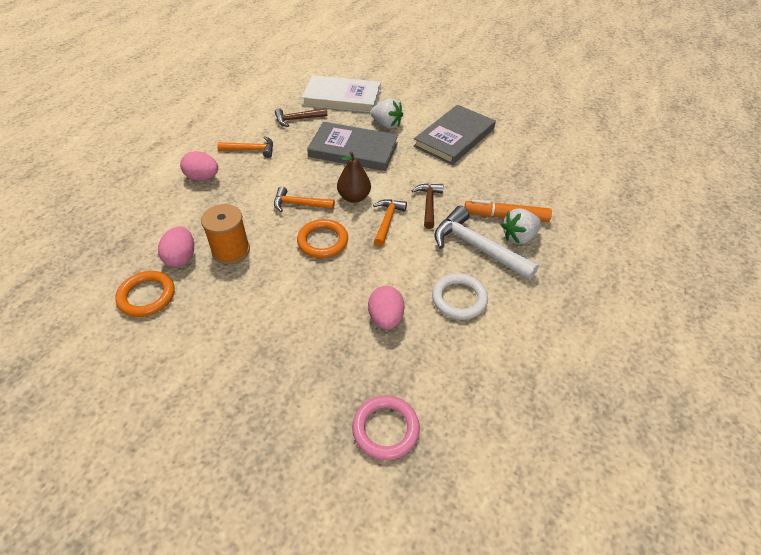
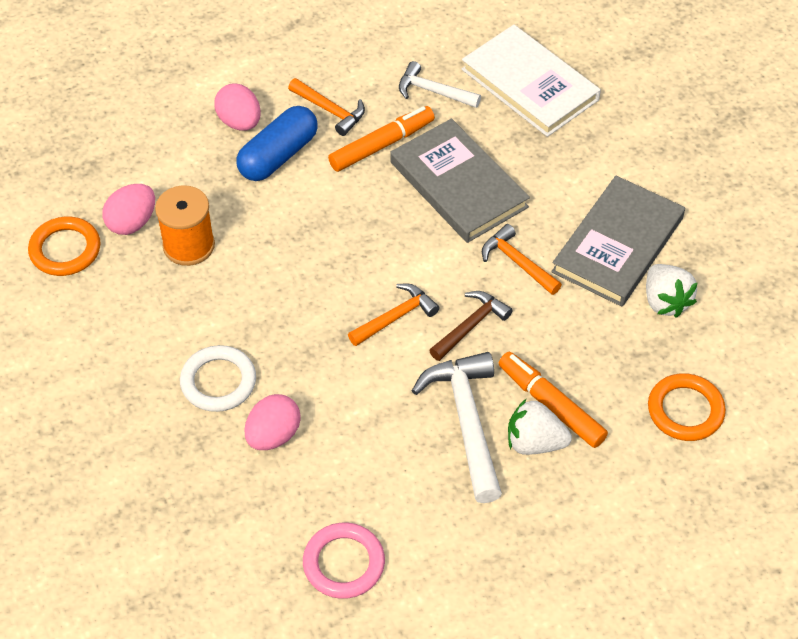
camera: 40 degrees right, 5 degrees up
orange hammer [274,186,335,212] -> orange hammer moved to [482,224,562,295]
brown hammer [275,108,327,127] -> white hammer [399,61,481,108]
orange ring [297,219,348,258] -> orange ring moved to [648,373,726,441]
brown pear [337,152,371,203] -> none
pink ring [352,395,420,460] -> pink ring moved to [303,523,385,599]
white strawberry [370,98,403,129] -> white strawberry moved to [646,264,698,318]
grey book [413,105,496,165] -> grey book turned 45 degrees counterclockwise [551,176,685,307]
white ring [432,273,488,320] -> white ring moved to [180,345,256,412]
none -> blue capsule [236,106,318,181]
none -> orange marker [328,106,435,172]

